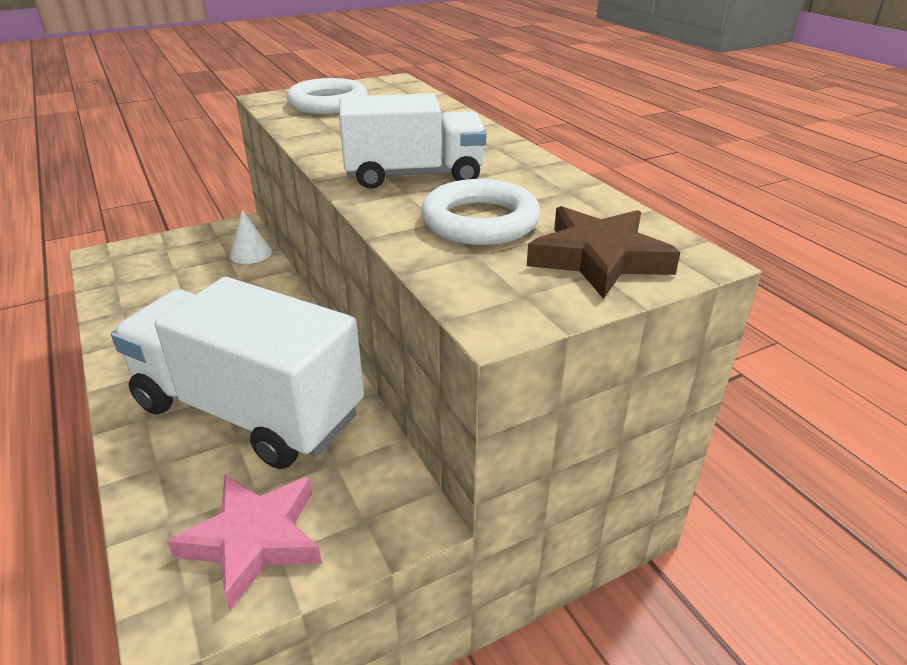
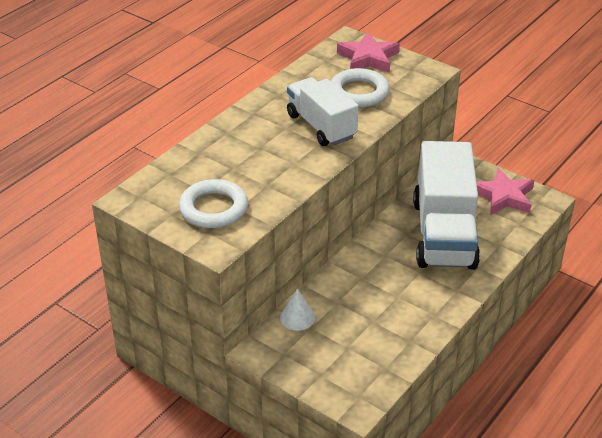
camera: 115 degrees left, 5 degrees up
brown star [527,206,681,299] -> pink star [337,32,400,73]

